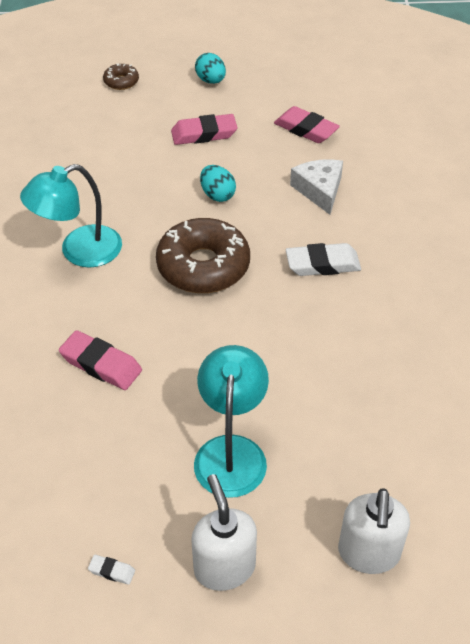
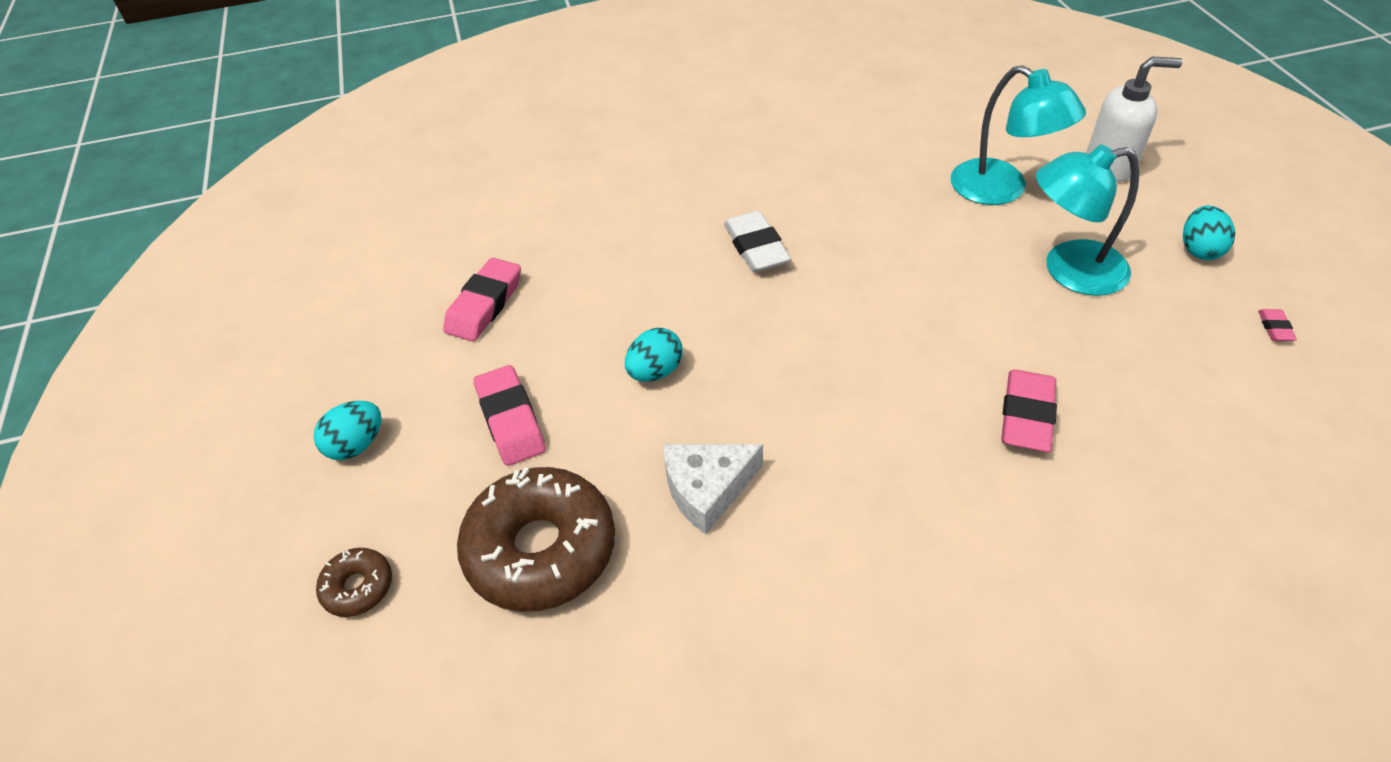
camera: 100 degrees left, 0 degrees up
turquoise lamp [20,164,122,268] -> turquoise lamp moved to [951,65,1086,205]
white eraser [88,555,135,585] -> pink eraser [1258,309,1297,341]
brown donut [156,218,250,293] -> brown donut moved to [457,467,615,612]
white soap dispenser [191,474,257,591] -> turquoise egg [1183,206,1235,260]
white cheese [290,159,343,215] -> white cheese moved to [664,444,763,534]

